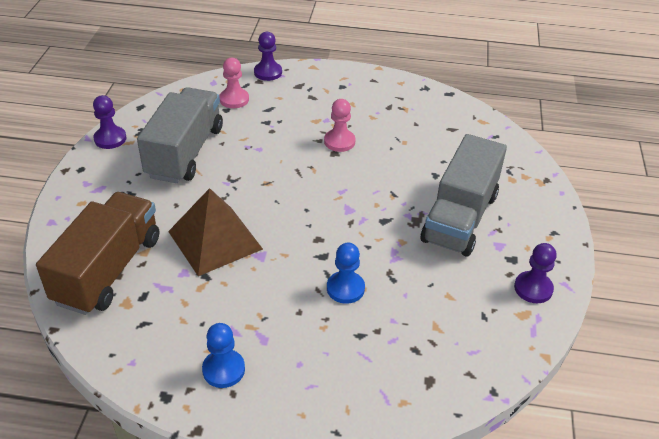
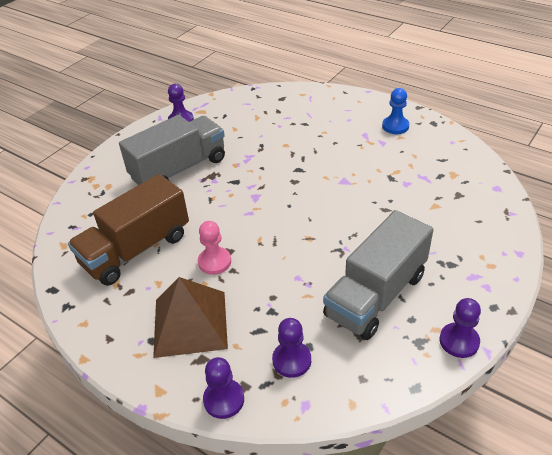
camera: 150 degrees left, 0 degrees up
brown truck [36,192,159,315] -> brown truck moved to [68,174,189,286]
brown pyramid [168,188,263,276] -> brown pyramid moved to [153,277,228,358]
pink pawn [219,58,249,108] -> purple pawn [272,318,311,378]
blue pawn [327,243,365,304] -> none

